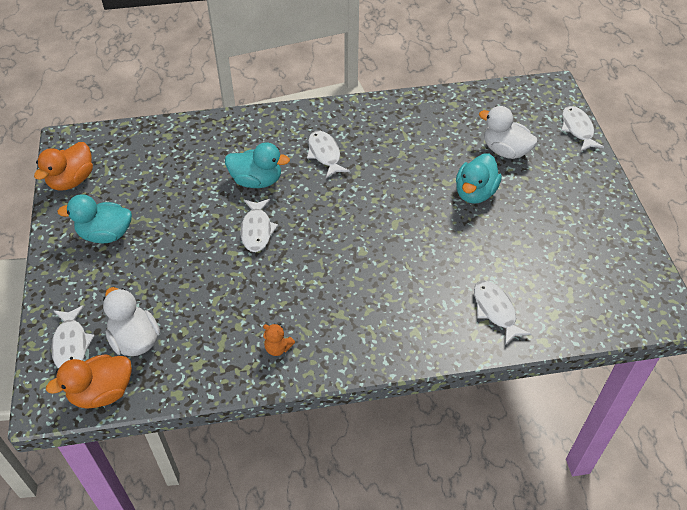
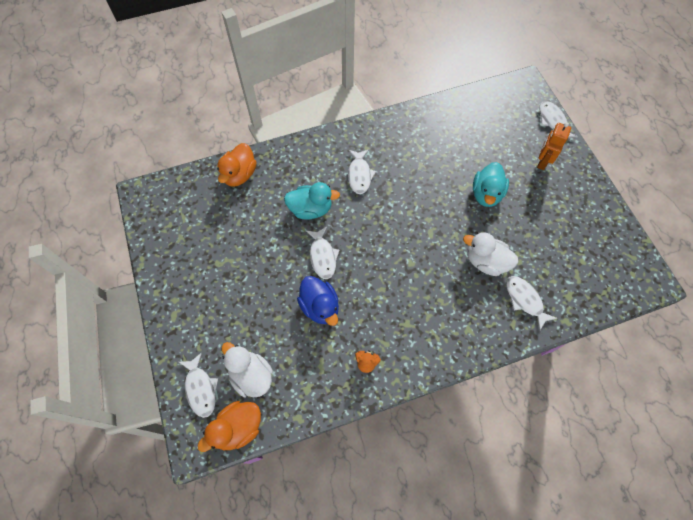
camera: 10 degrees left, 15 degrees up
orange duck [34,142,93,191] -> orange duck moved to [217,143,256,187]
turquoise duck [57,194,132,243] -> none
white fish [307,131,350,178] -> white fish turned 150 degrees counterclockwise [348,149,376,194]
white duck [479,106,538,159] -> white duck moved to [463,232,518,276]
none -> blue duck [297,276,339,326]
none -> orange robot [537,122,571,170]

